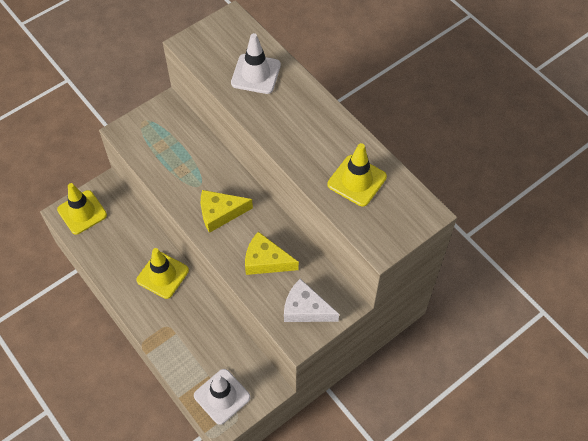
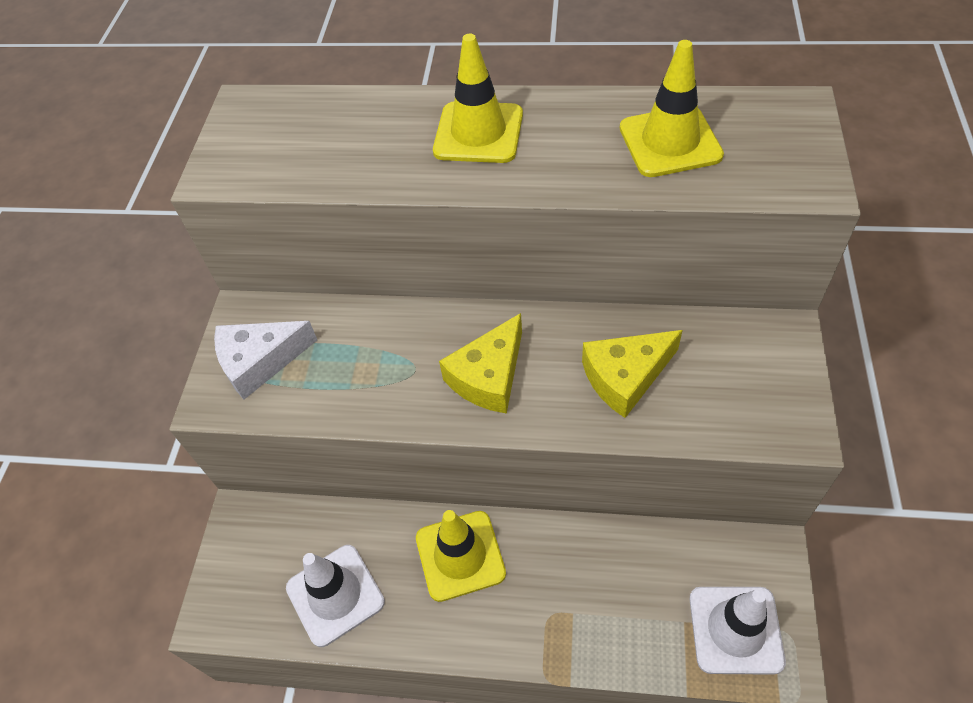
camera: 40 degrees left, 5 degrees down
yellow traffic cone [57,183,107,235] -> yellow traffic cone moved to [433,34,523,163]
white traffic cone [231,33,281,94] -> white traffic cone moved to [286,545,385,647]
white cheese [284,279,339,322] -> white cheese moved to [214,321,317,399]

